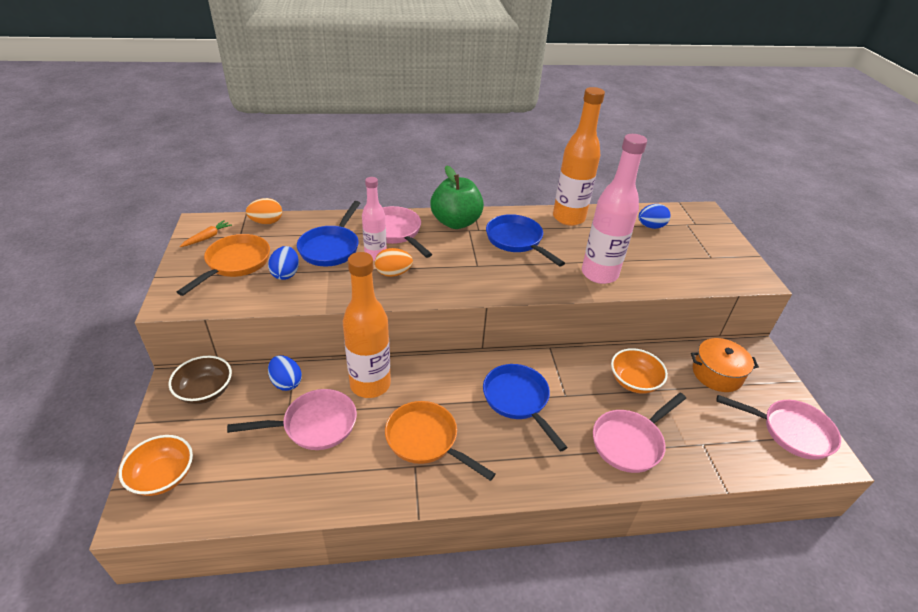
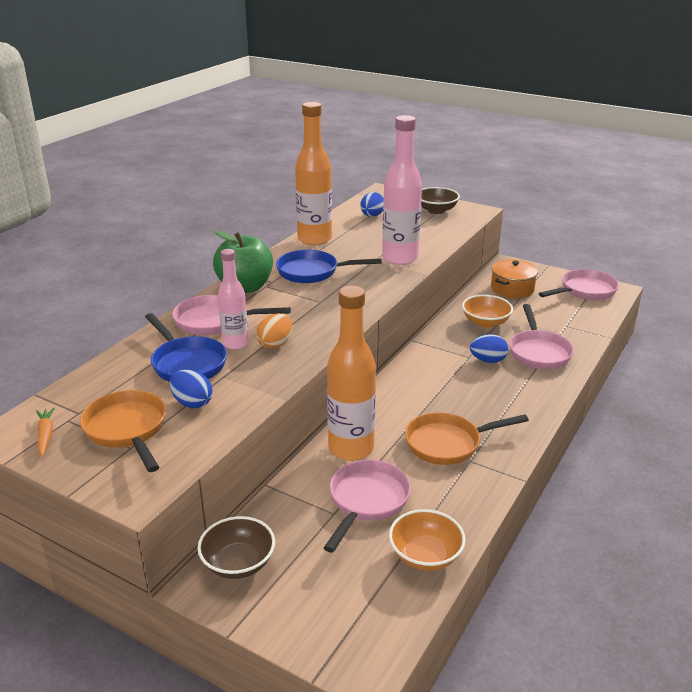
camera: 50 degrees left, 10 degrees down
orange bowl [119,435,193,496] -> orange bowl moved to [389,509,466,571]
orange egg [246,198,282,224] -> none
blue egg [268,355,302,391] -> blue egg moved to [470,334,508,363]
blue pan [483,364,568,452] -> none
none -> brown bowl [421,187,460,214]

